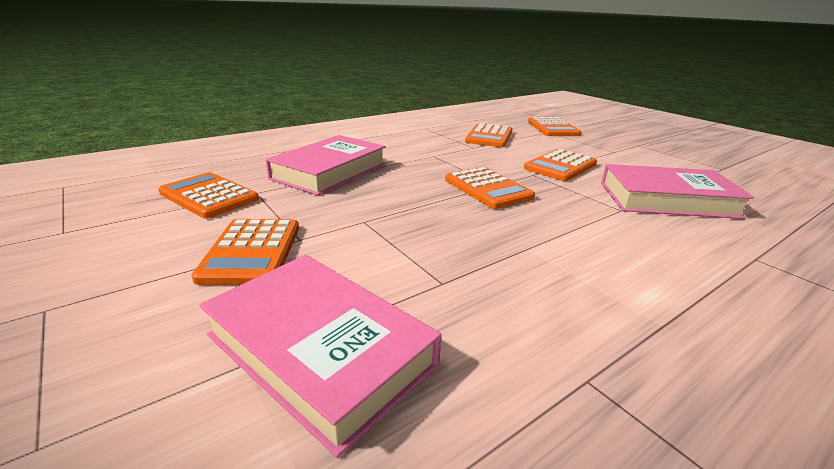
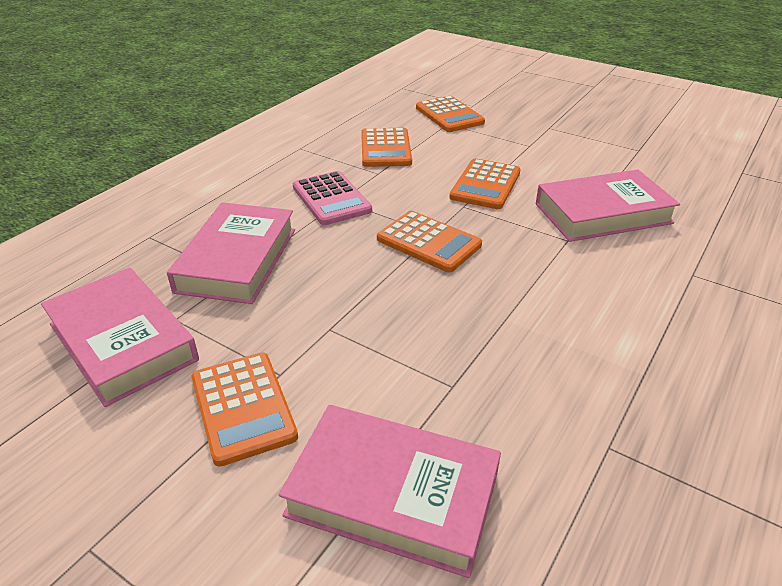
camera: 20 degrees left, 10 degrees up
orange calculator [158,172,259,219] -> pink book [41,268,199,407]
none -> pink calculator [293,171,372,225]

